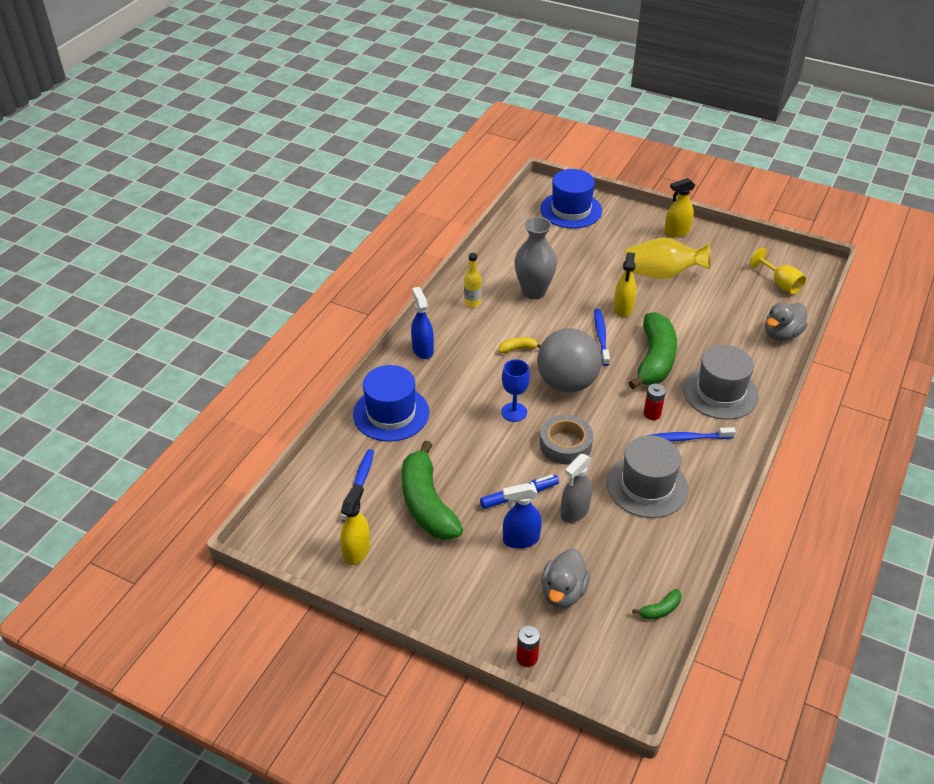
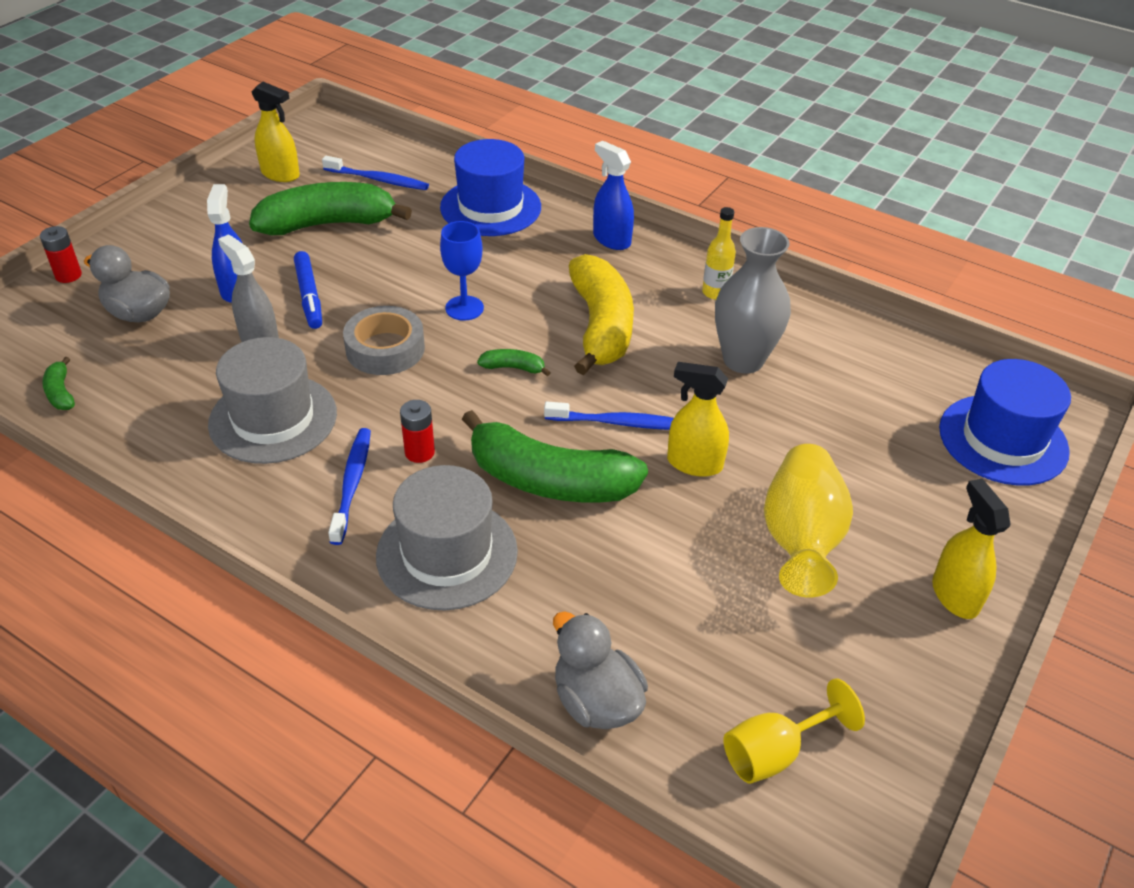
camera: 95 degrees right, 0 degrees up
blue spray bottle [411,287,434,359] -> blue spray bottle turned 120 degrees counterclockwise [593,141,634,250]
yellow banana [499,337,541,353] -> yellow banana [569,254,634,375], size x2.43
grey ball [537,328,602,393] -> green banana [477,349,551,376]

